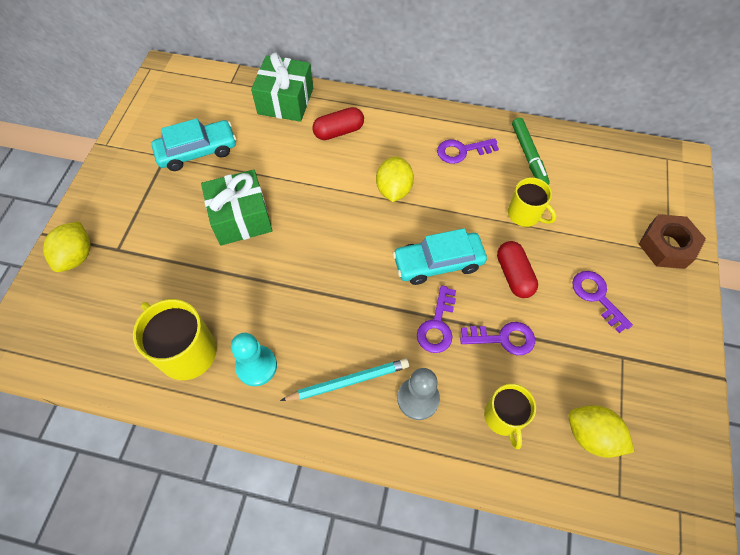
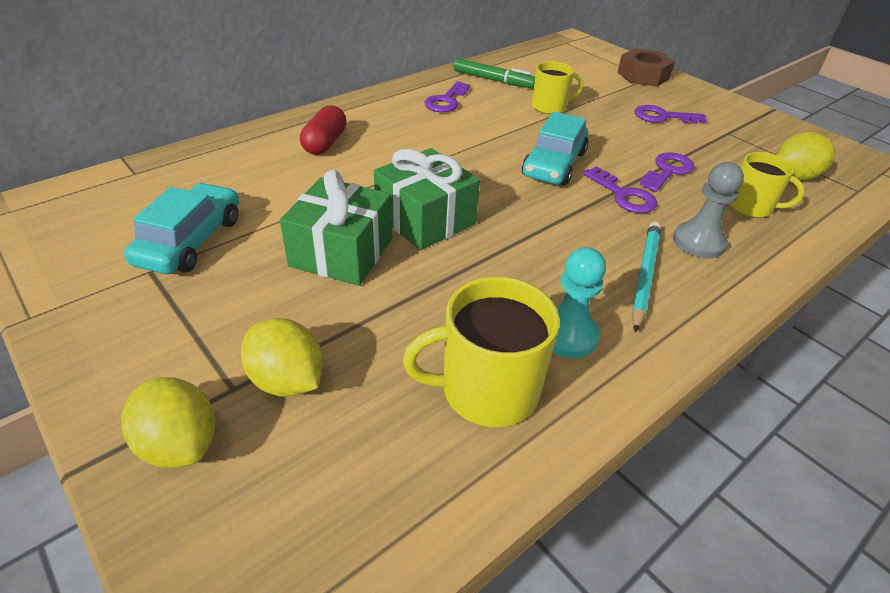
camera: 55 degrees left, 20 degrees down
green gift [251,53,313,122] -> green gift moved to [374,148,480,250]
yellow lemon [376,156,414,202] -> yellow lemon moved to [241,318,323,397]
red capsule [497,241,538,298] -> none

